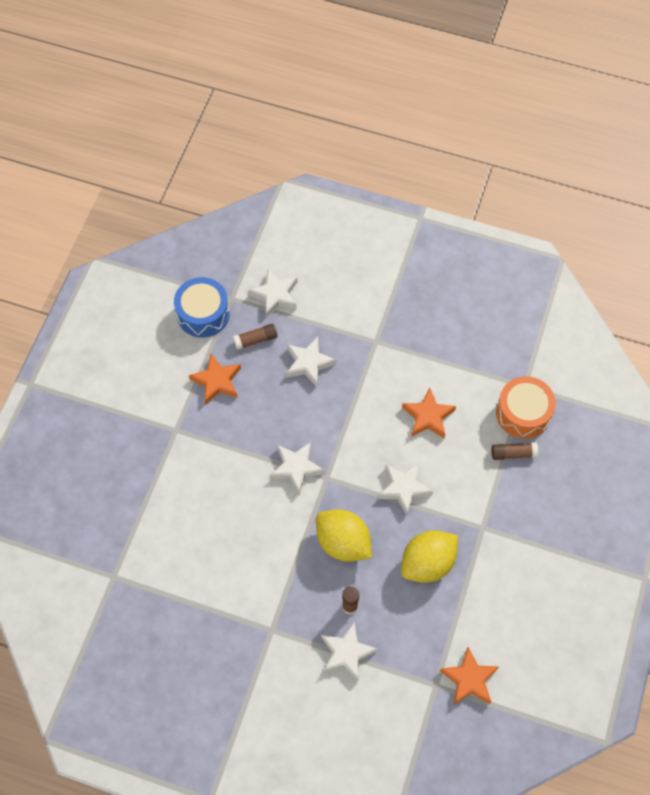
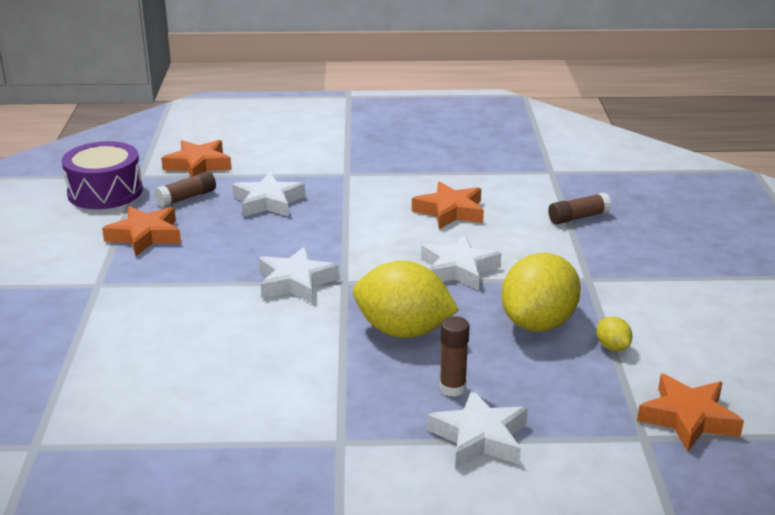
camera: 20 degrees left, 35 degrees down
blue drum [174,277,230,338] -> purple drum [62,141,143,209]
white star [248,269,297,318] -> orange star [161,140,232,177]
orange drum [496,376,556,439] -> none
none -> yellow lemon [597,316,632,351]

